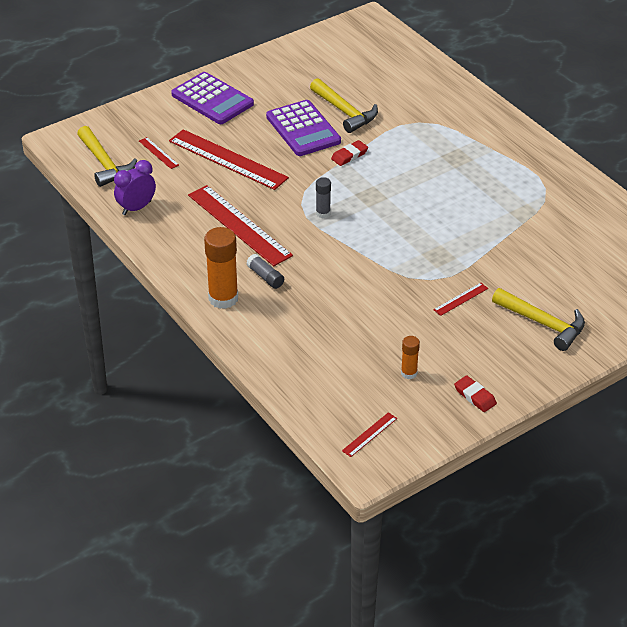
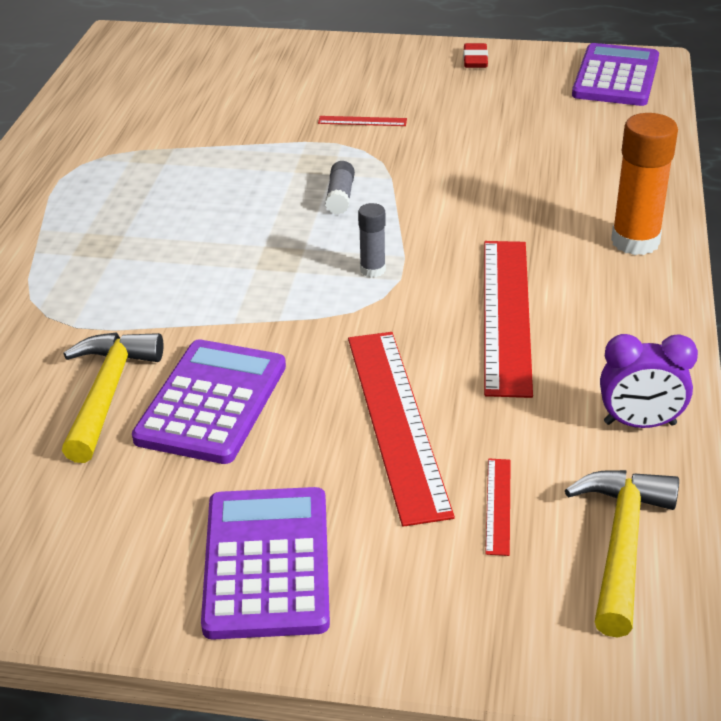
camera: 135 degrees left, 5 degrees down
grey glue stick [246,254,284,289] -> grey glue stick moved to [325,161,355,214]
red eraser [331,140,368,166] -> none
red ruler [342,412,397,457] -> purple calculator [572,43,659,106]
orange glue stick [401,336,420,379] -> none
yellow hammer [492,288,585,351] -> none

